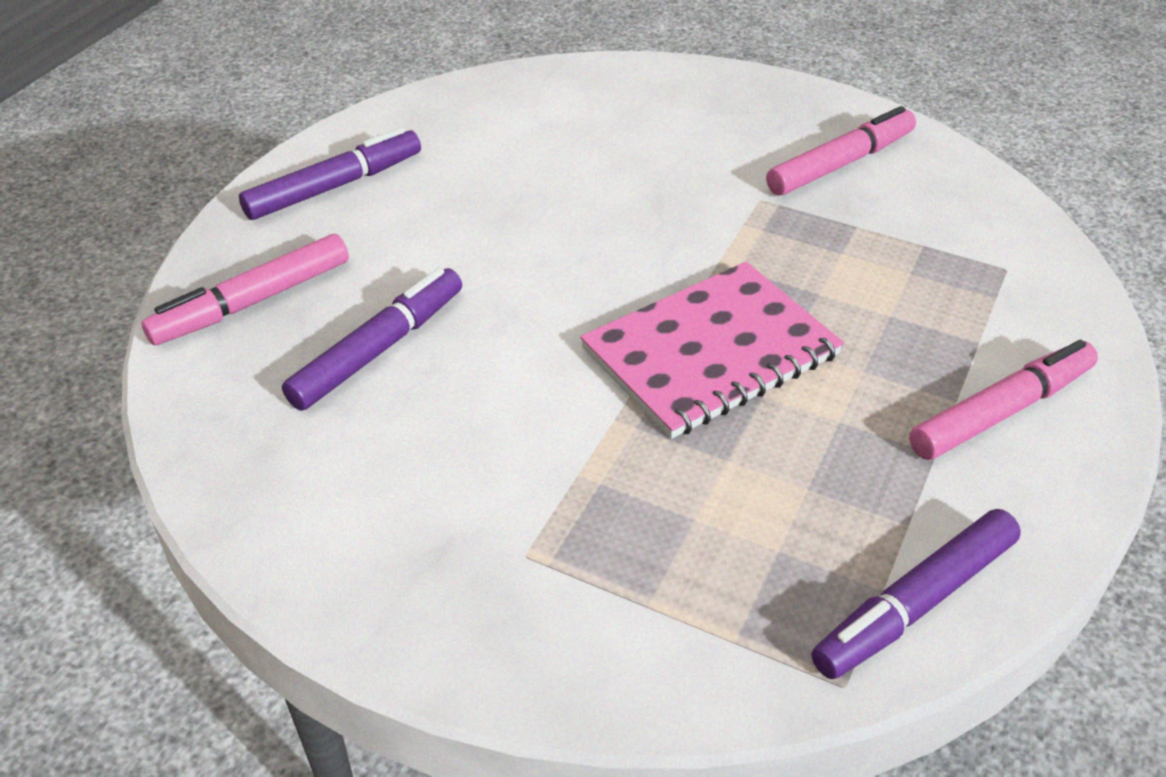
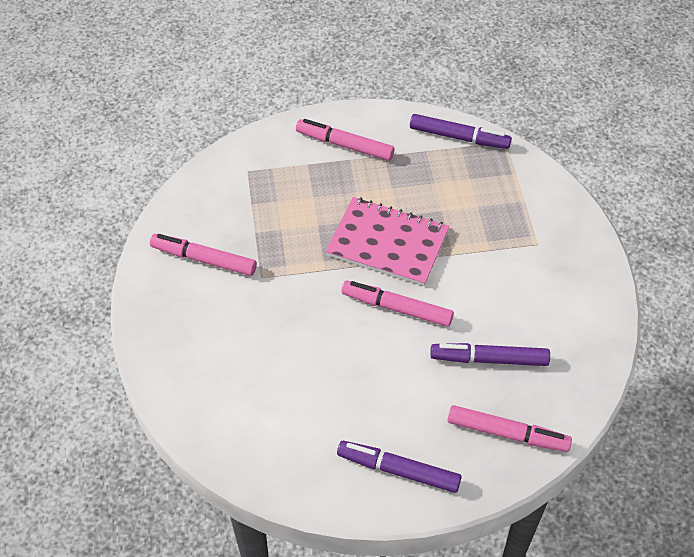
camera: 125 degrees left, 10 degrees up
none -> pink marker [341,281,454,327]

